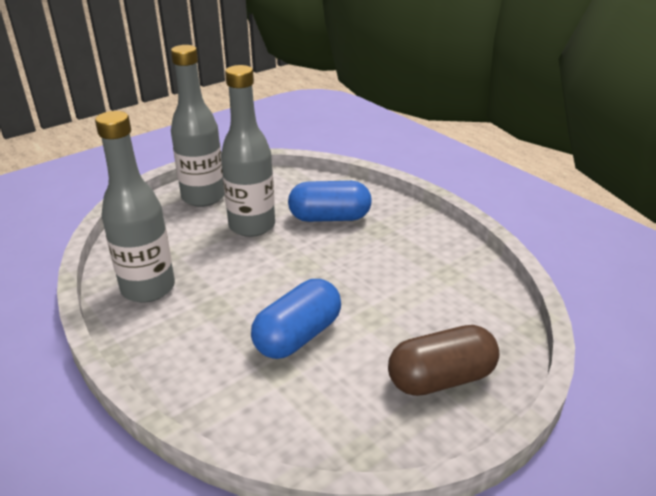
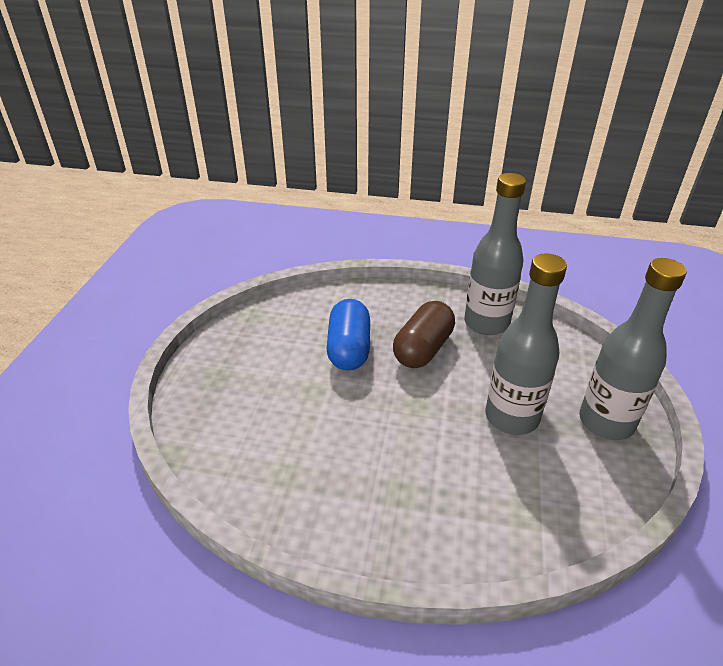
camera: 140 degrees right, 5 degrees up
blue capsule [288,181,372,222] -> none
brown capsule [388,325,499,396] -> brown capsule moved to [393,301,455,368]

